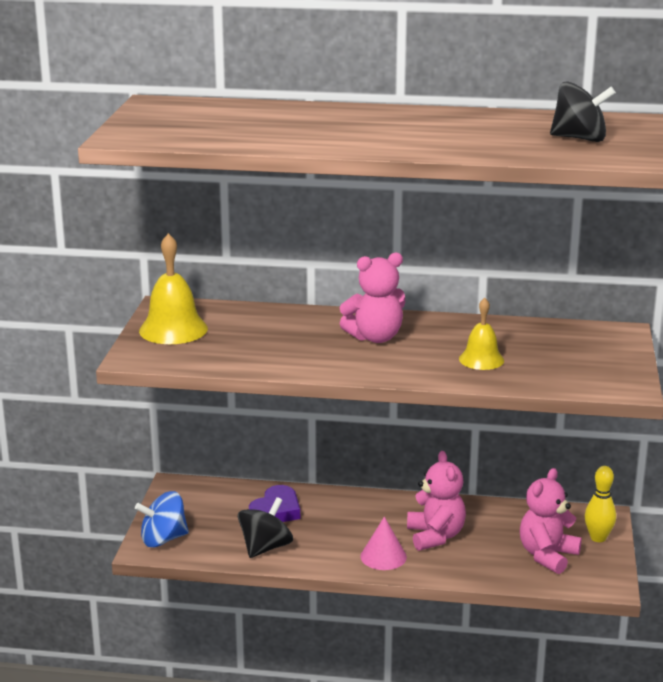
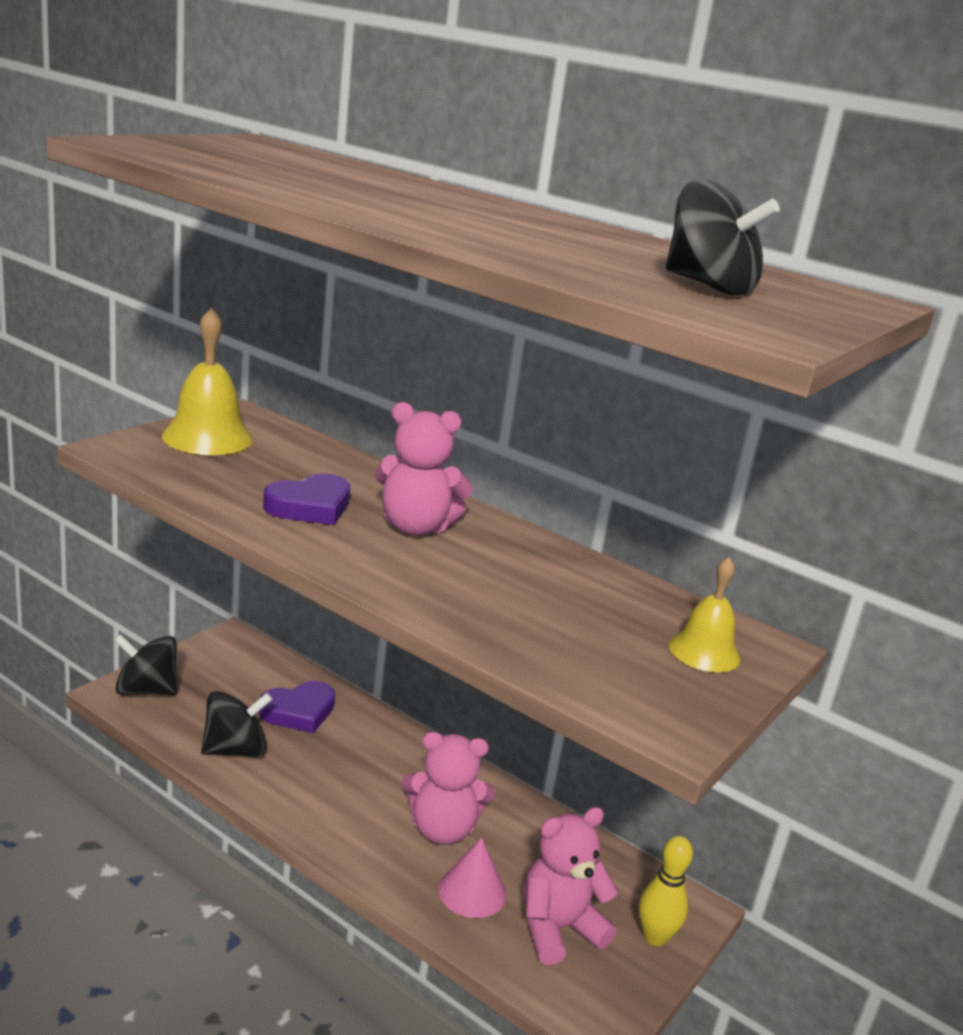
camera: 25 degrees right, 0 degrees up
blue spinning top [135,491,189,547] -> black spinning top [114,634,178,695]
pink cone [360,517,407,570] -> pink cone moved to [438,838,506,918]
pink teddy bear [407,451,466,551] -> pink teddy bear turned 75 degrees clockwise [402,732,495,845]
yellow bell [459,298,504,370] -> yellow bell moved to [669,557,740,673]
none -> purple heart [263,473,350,525]

